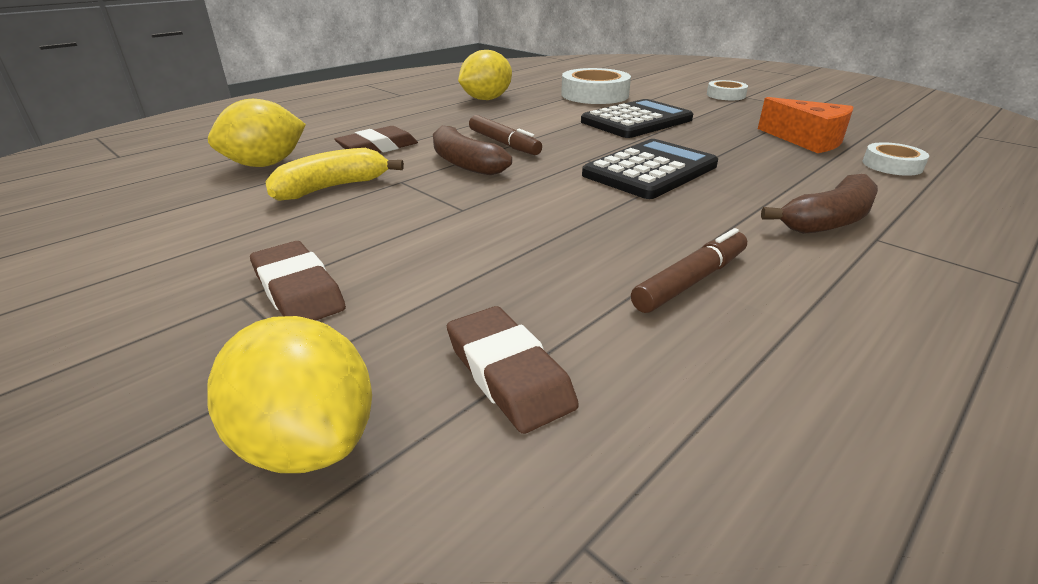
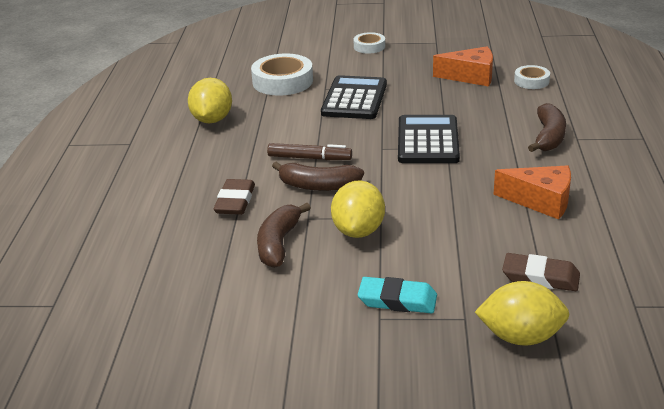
camera: 40 degrees left, 0 degrees up
yellow lemon [208,99,306,167] -> yellow lemon moved to [331,180,385,238]
brown eraser [250,241,346,320] -> turquoise eraser [357,277,437,313]
yellow banana [265,148,404,201] -> brown banana [257,203,311,268]
brown marker [631,228,747,313] -> orange cheese [494,165,571,219]

